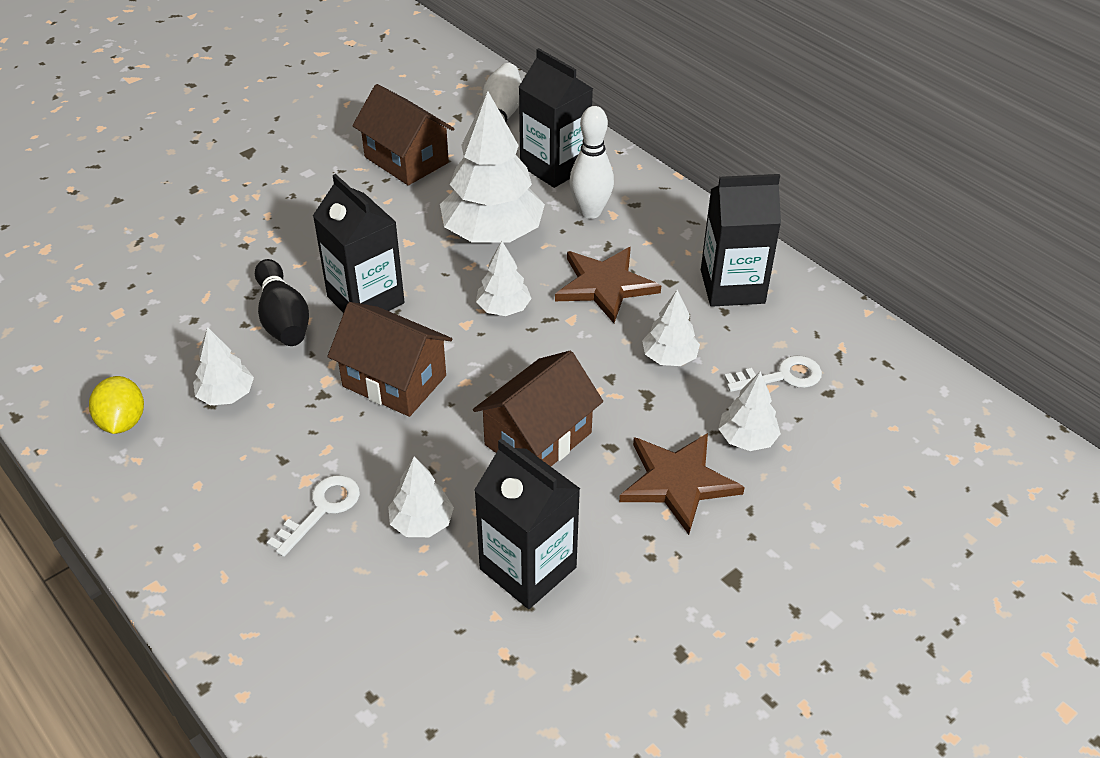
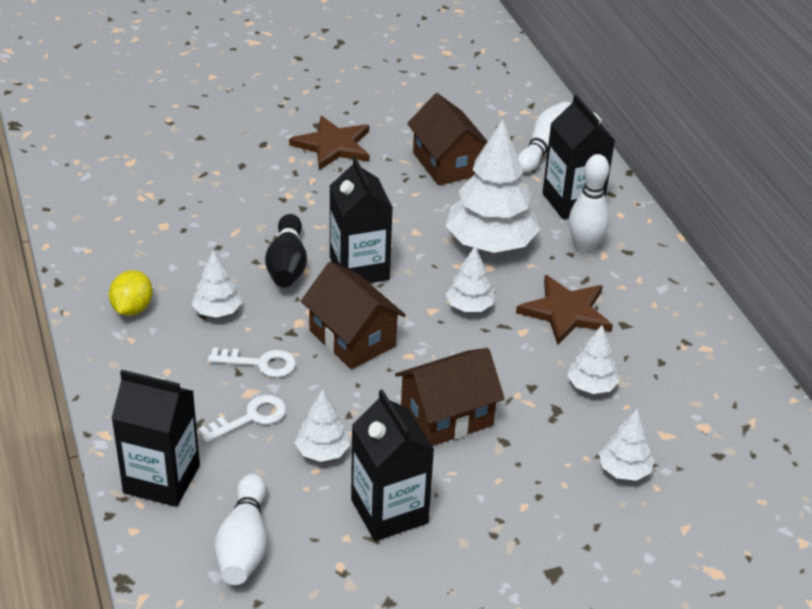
camera: 20 degrees right, 5 degrees down
brown star [619,433,745,535] -> brown star moved to [289,116,370,170]
black carton [701,174,781,307] -> black carton moved to [111,370,200,507]
white key [724,355,822,392] -> white key moved to [208,347,296,378]
none -> white bowling pin [214,473,267,585]

